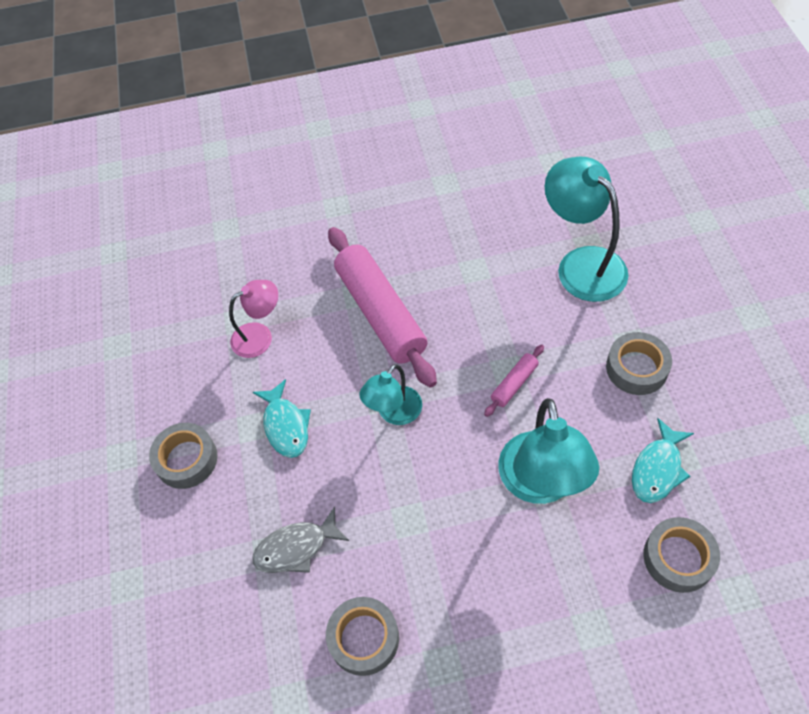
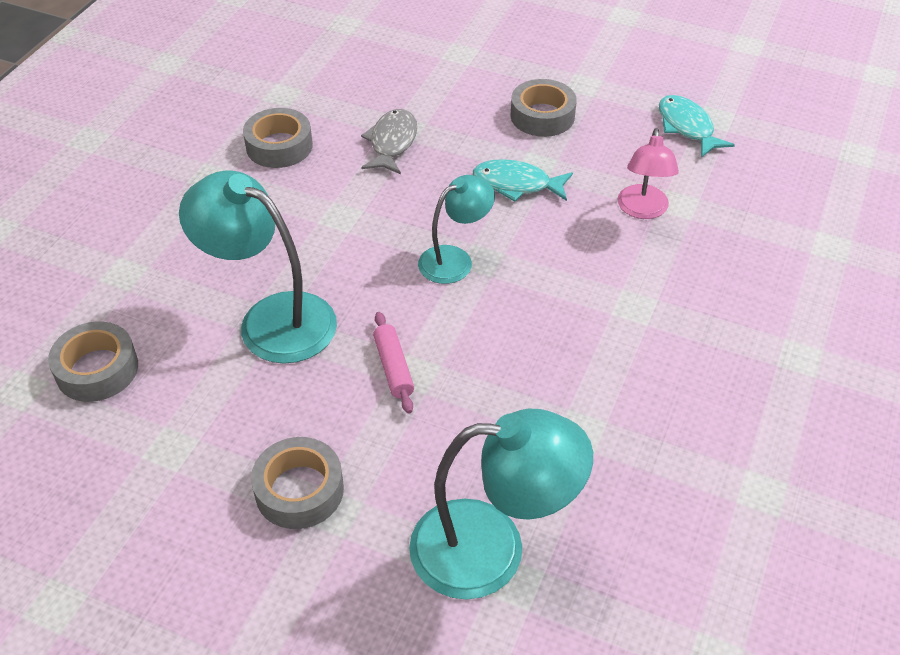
camera: 120 degrees right, 10 degrees down
pink rolling pin [328,227,437,388] -> none
turquoise lamp [359,364,422,425] -> turquoise lamp turned 75 degrees clockwise [418,175,495,284]
turquoise fish [632,418,694,503] -> turquoise fish moved to [659,95,735,158]

